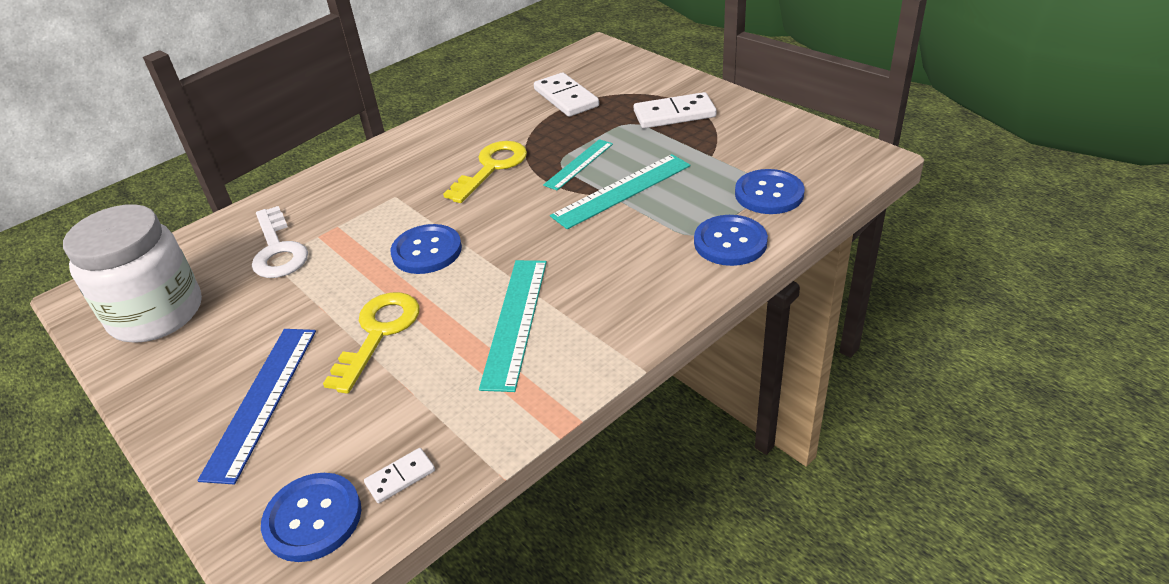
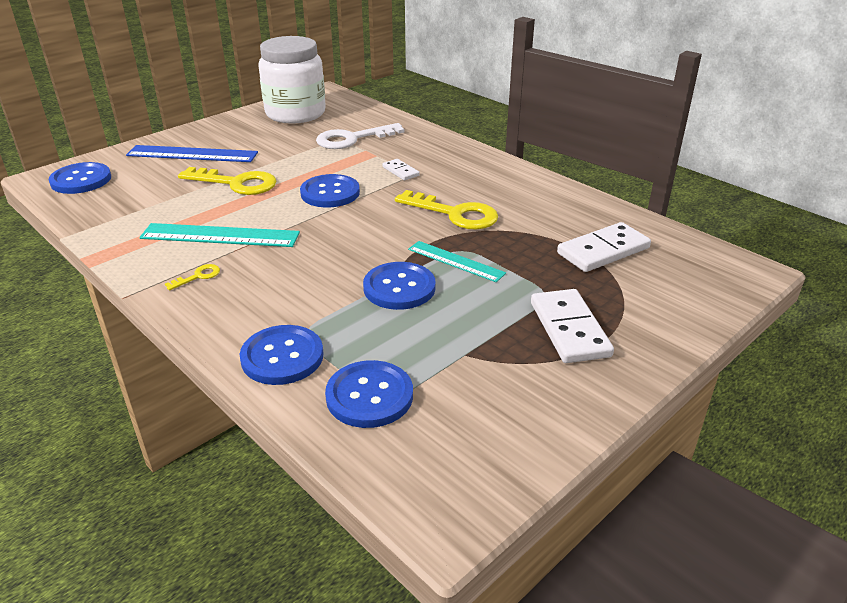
camera: 85 degrees right, 5 degrees down
white domino [364,448,435,503] -> white domino moved to [383,159,420,181]
turquoise ruler [550,154,690,229] -> blue button [363,262,436,310]
none -> yellow key [165,264,220,291]

